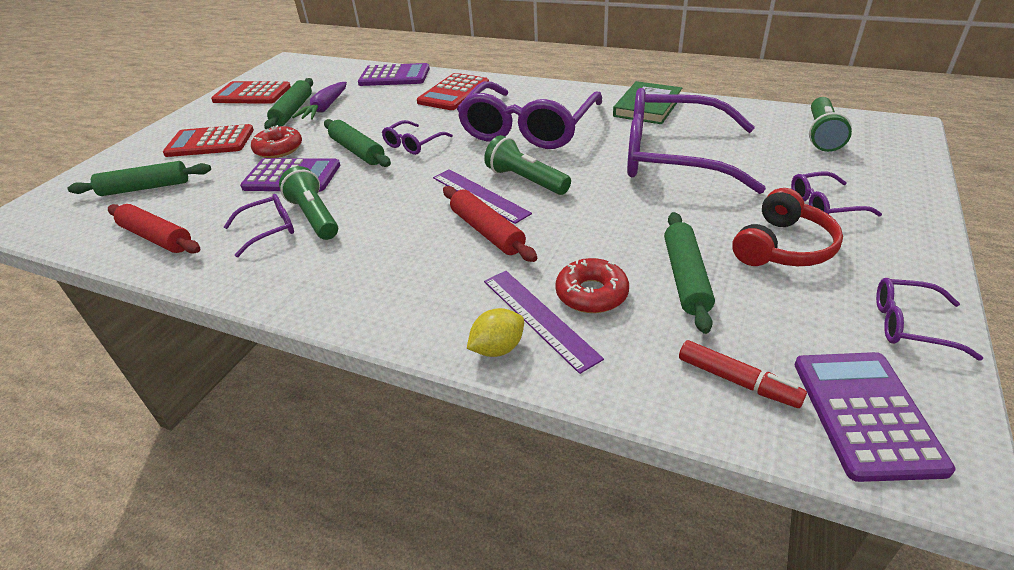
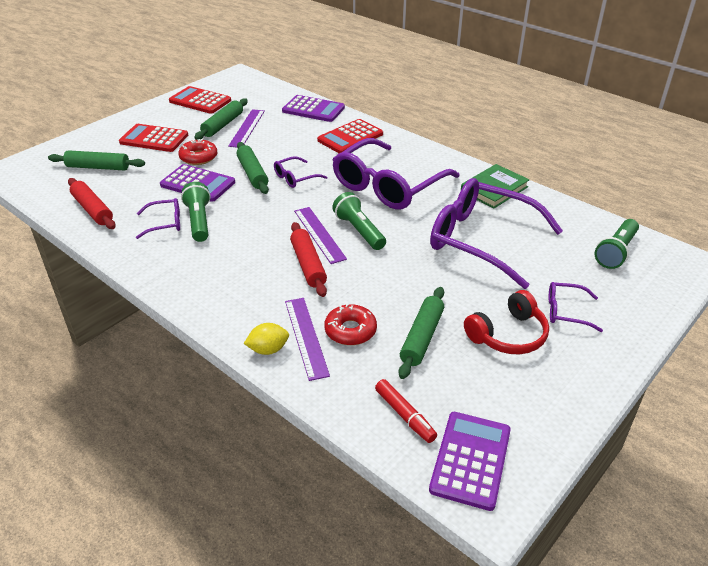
camera: 15 degrees right, 0 degrees up
purple carrot [292,82,347,120] -> purple ruler [228,109,265,148]
purple glasses [876,278,983,361] -> none

